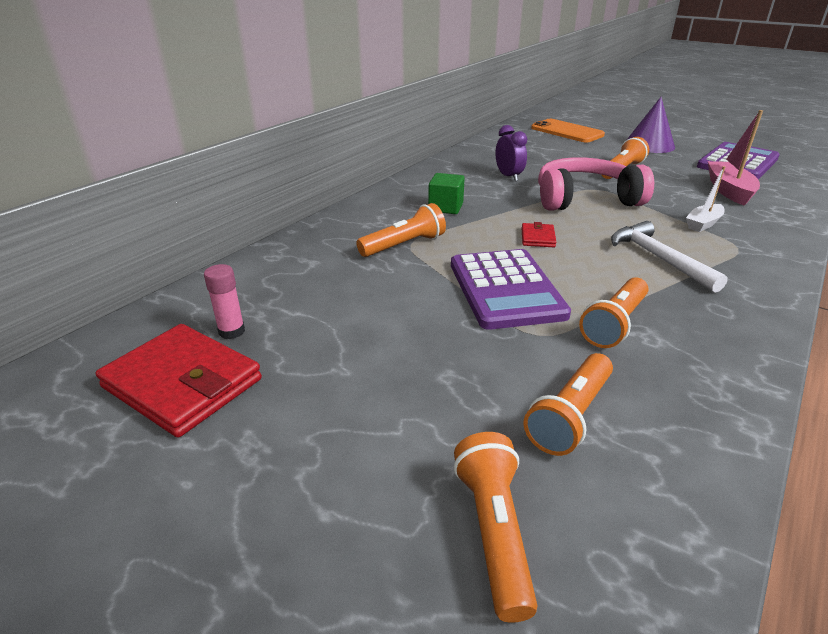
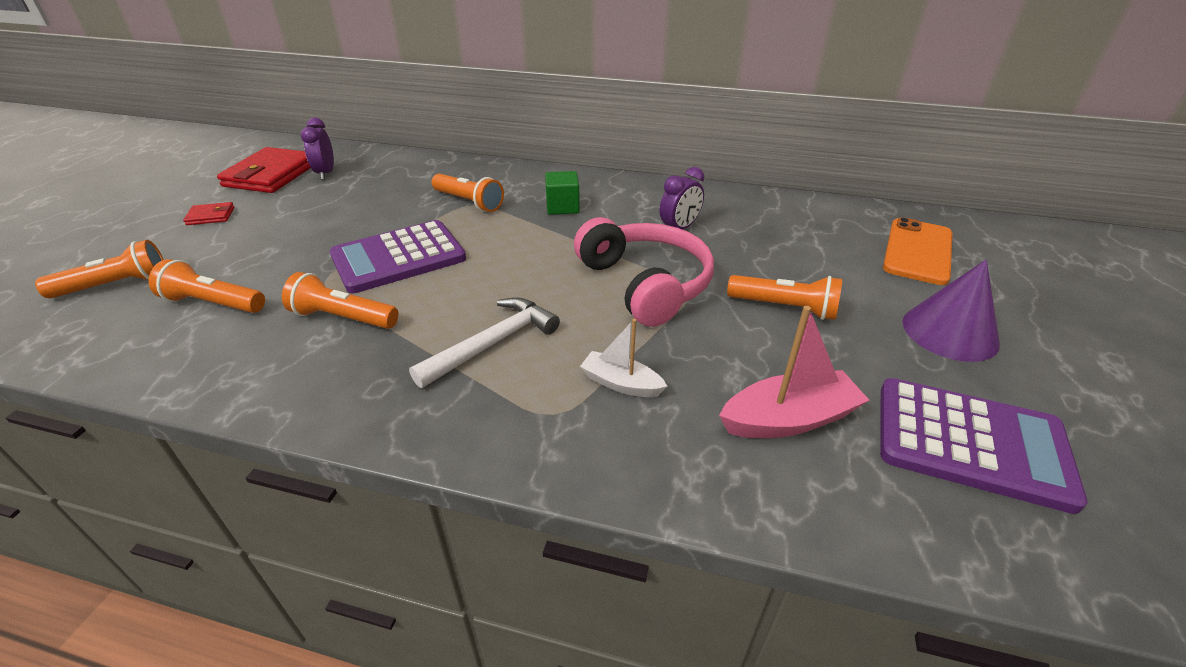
camera: 70 degrees right, 5 degrees up
pink glue stick [204,264,245,339] -> purple clock [301,118,334,180]
red wallet [521,222,557,247] -> red wallet moved to [183,202,234,225]

